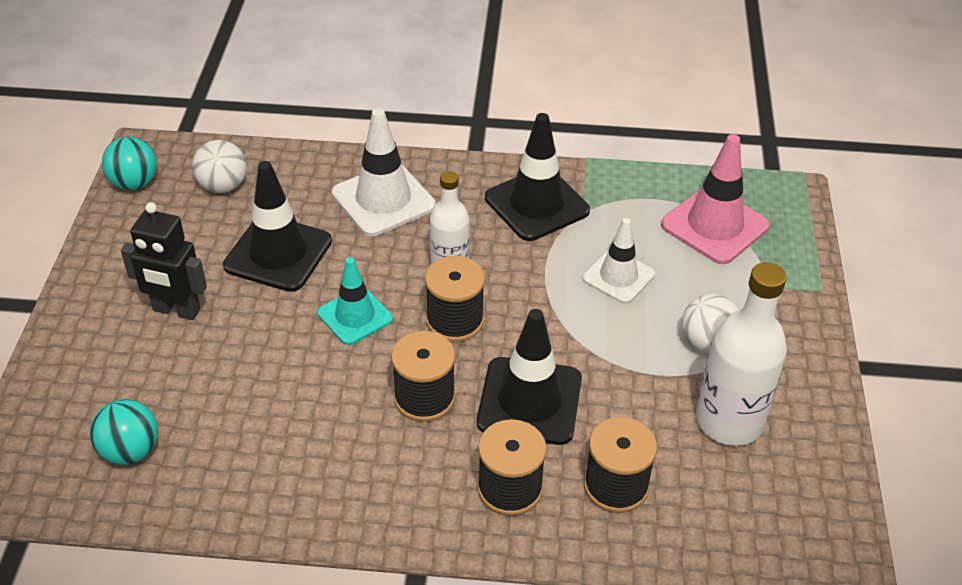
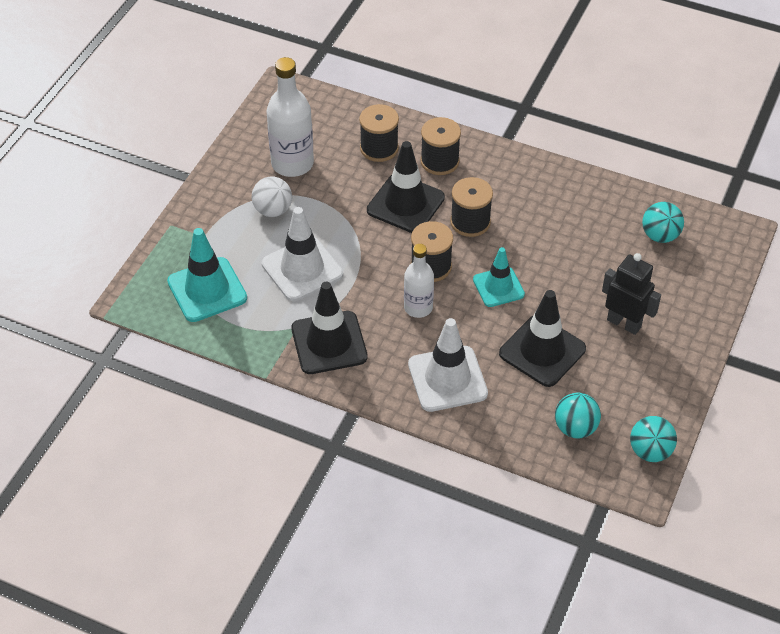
camera: 160 degrees left, 5 degrees up
white ball [192,140,246,193] -> turquoise ball [555,393,601,438]
white traffic cone [582,218,655,304] -> white traffic cone [262,207,343,301], size x1.53
pink traffic cone [661,134,770,264] -> turquoise traffic cone [167,228,247,322]

